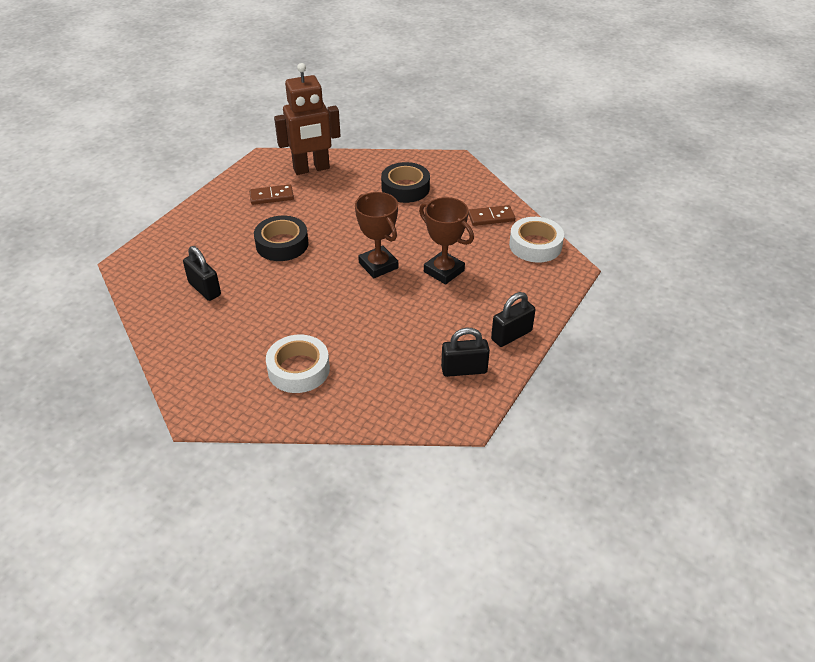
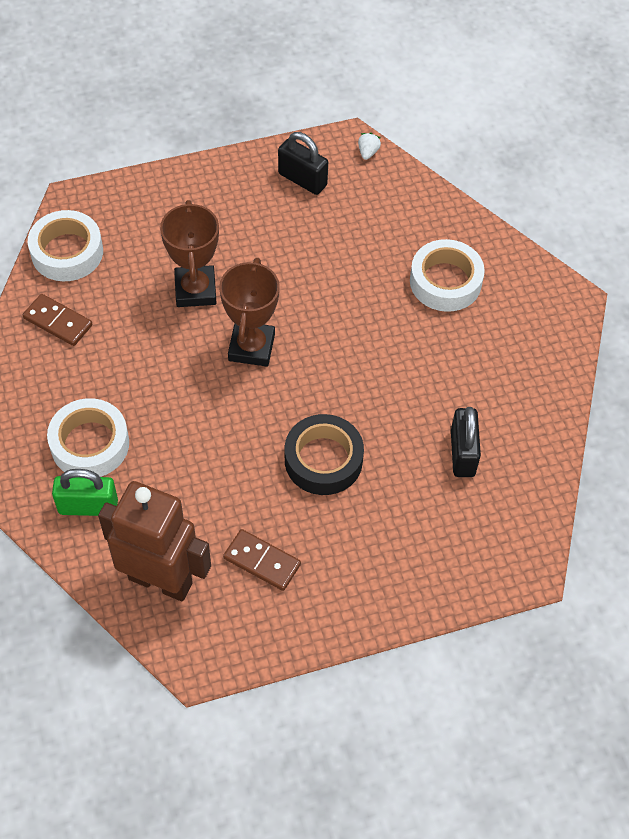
camera: 140 degrees left, 15 degrees up
black tape [381,162,430,203] -> white tape [47,398,129,477]
black padlock [491,292,536,347] -> none
none -> green padlock [52,469,118,516]
none -> white strawberry [358,133,381,160]

